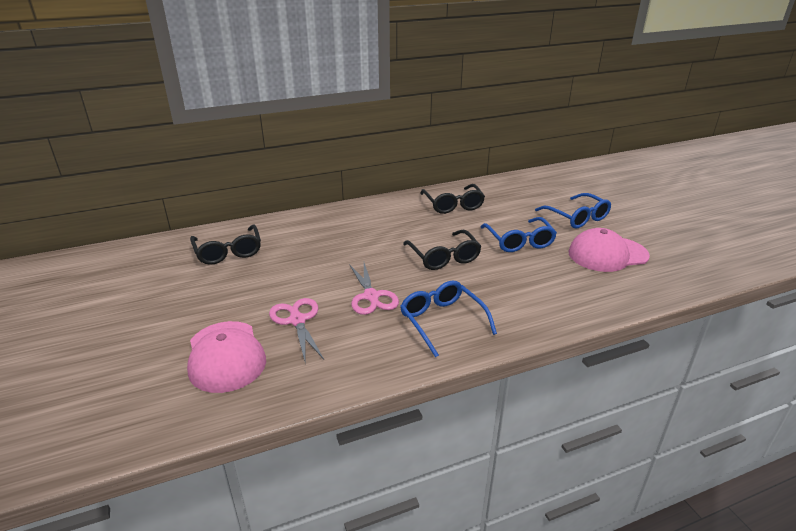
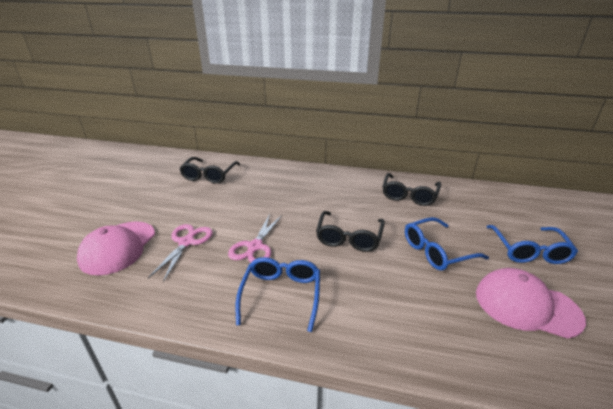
camera: 35 degrees right, 0 degrees up
blue glasses [481,217,557,252] -> blue glasses turned 45 degrees clockwise [405,217,489,270]

